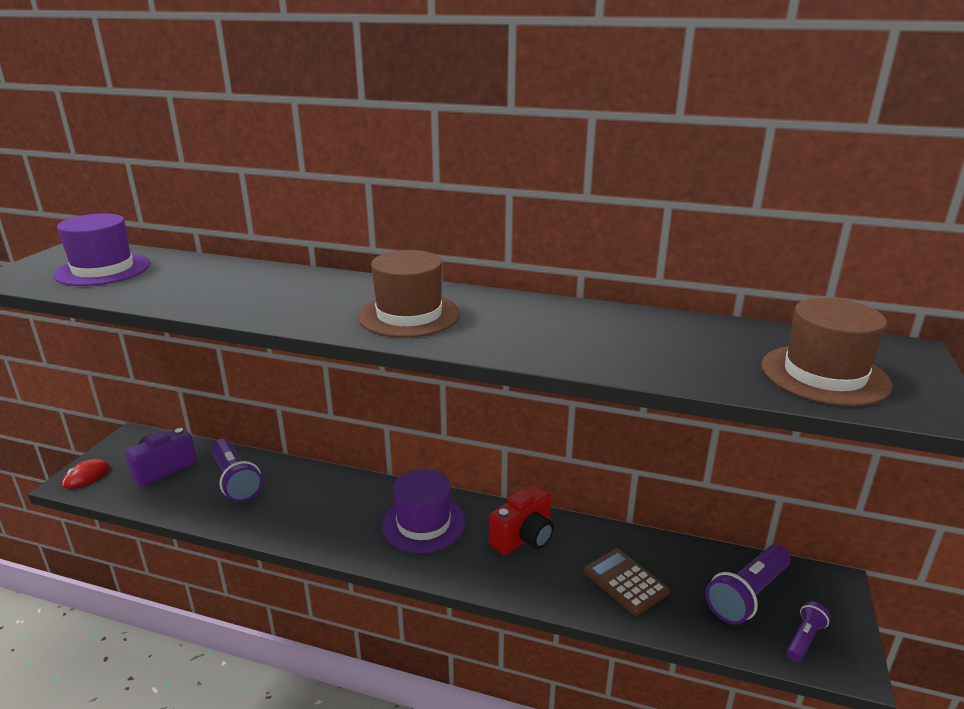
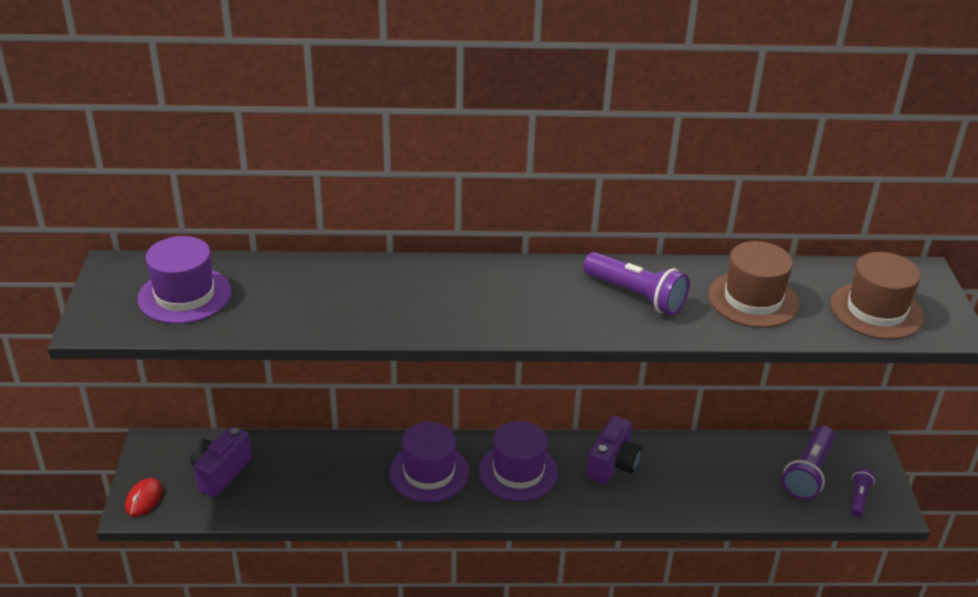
camera: 20 degrees left, 10 degrees up
purple flashlight [211,439,263,502] -> purple flashlight moved to [583,252,689,315]
brown hat [358,250,460,338] -> brown hat moved to [708,241,799,328]
red camera [489,485,554,555] -> purple camera [587,416,642,484]
brown calculator [584,548,670,616] -> none
none -> purple hat [389,422,469,502]

